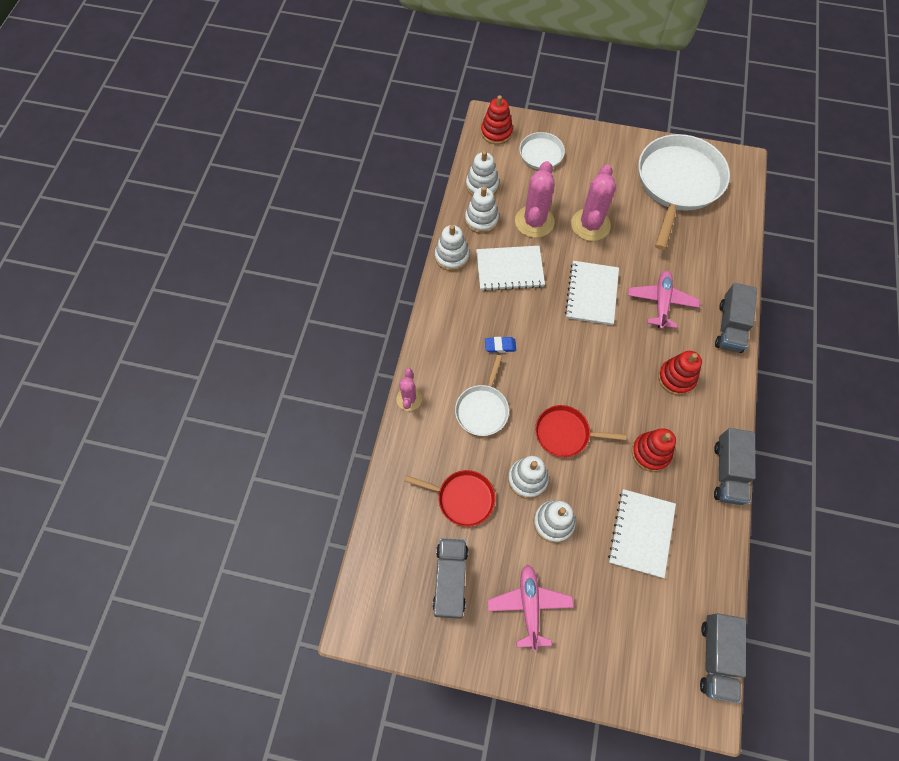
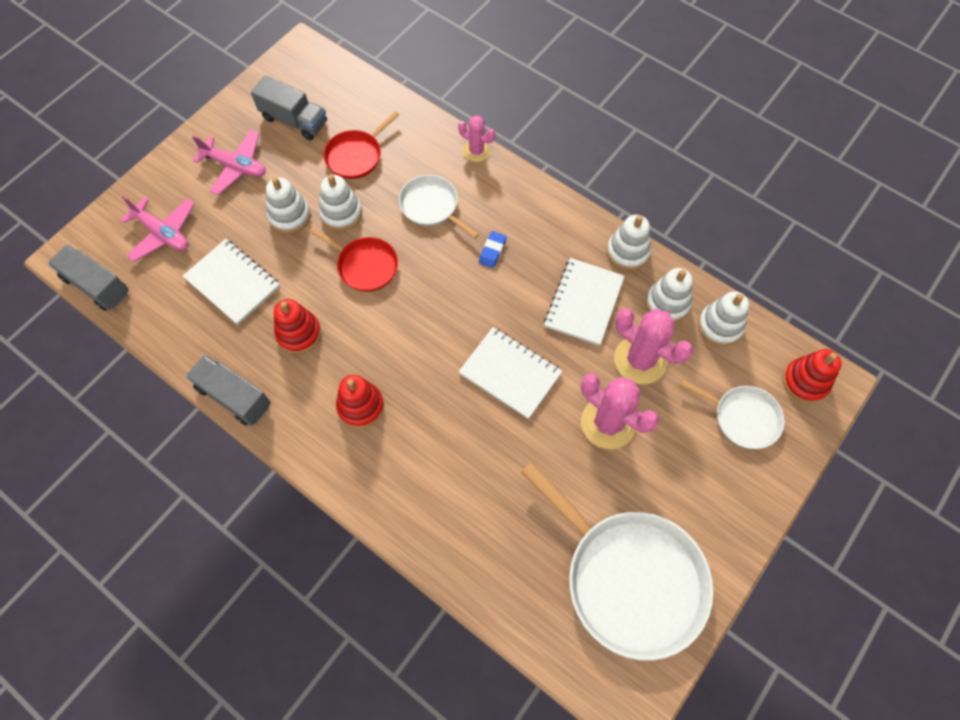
camera: 115 degrees right, 0 degrees up
red pan [535,405,626,457] -> red pan turned 90 degrees clockwise [309,227,398,292]
pink plane [628,271,700,329] -> pink plane moved to [120,196,195,262]
grey truck [715,283,757,353] -> none

